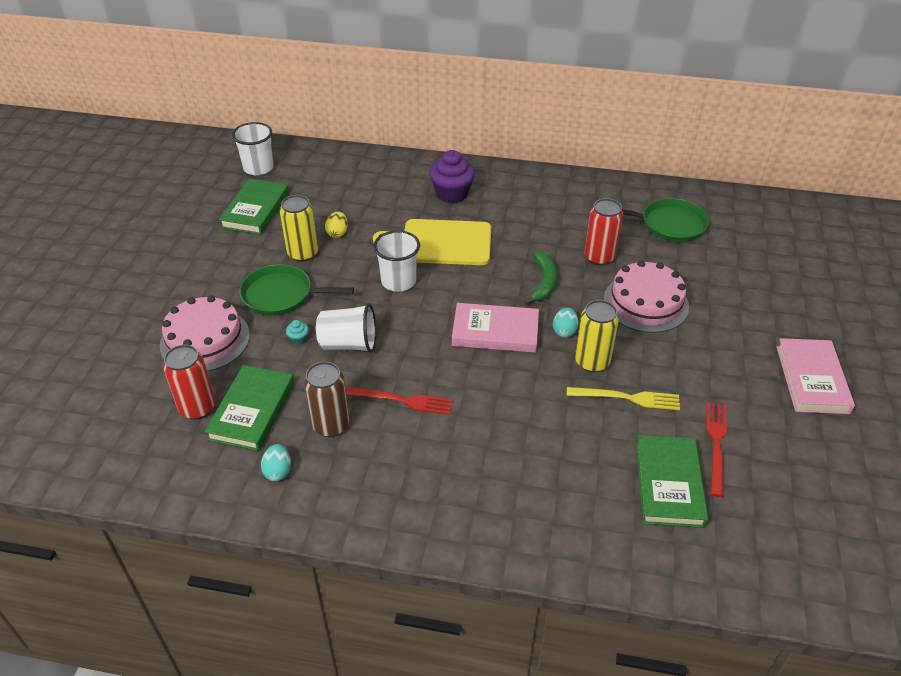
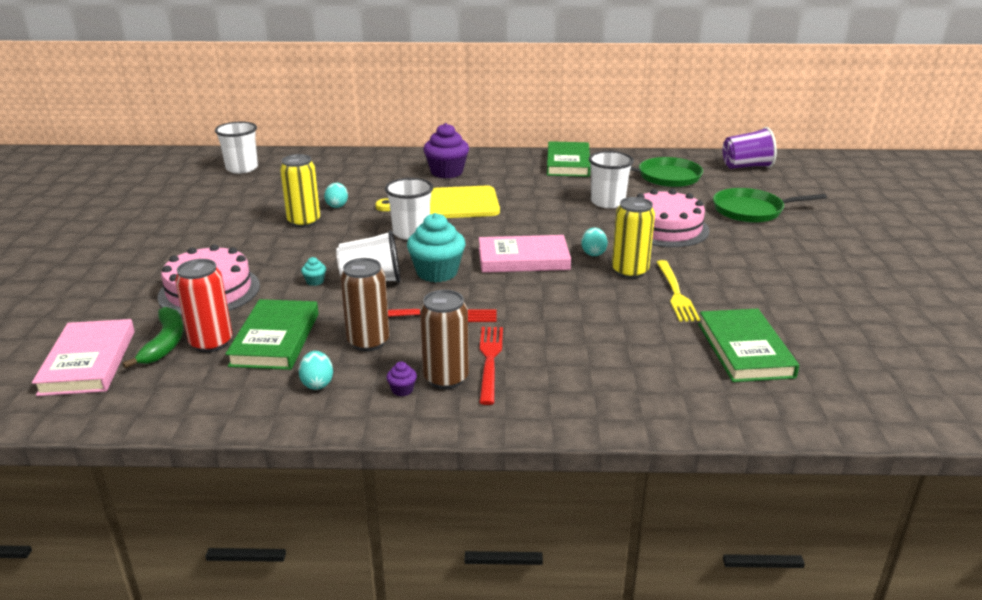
camera: 10 degrees left, 15 degrees down
green book [219,178,289,235] -> green book moved to [547,141,591,177]
green pan [239,264,354,316] -> green pan moved to [713,188,827,223]
yellow egg [325,212,348,238] -> turquoise egg [324,183,348,208]
green banana [524,251,557,305] -> green banana moved to [123,307,183,369]
yellow fork [567,387,680,410] -> yellow fork turned 90 degrees clockwise [656,260,700,322]
red can [584,198,623,266] -> white cup [589,151,634,208]
red fork [706,402,727,497] -> red fork moved to [479,327,503,405]
pink book [776,338,855,414] -> pink book moved to [32,319,135,396]
none -> purple cupcake [386,362,417,396]
none -> turquoise cupcake [407,213,466,283]
none -> brown can [420,290,469,389]
none -> purple cup [723,127,777,169]

